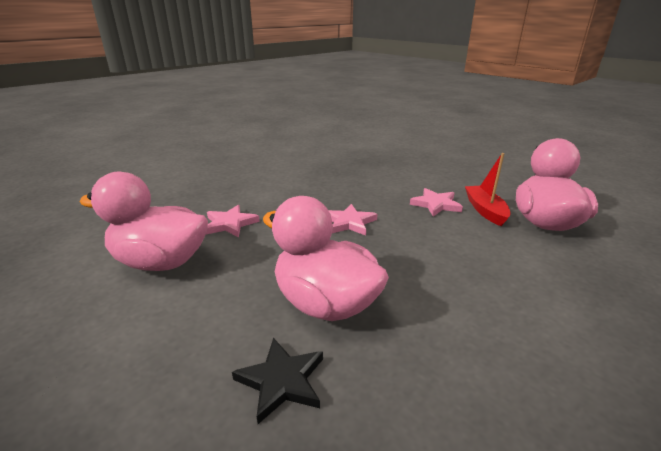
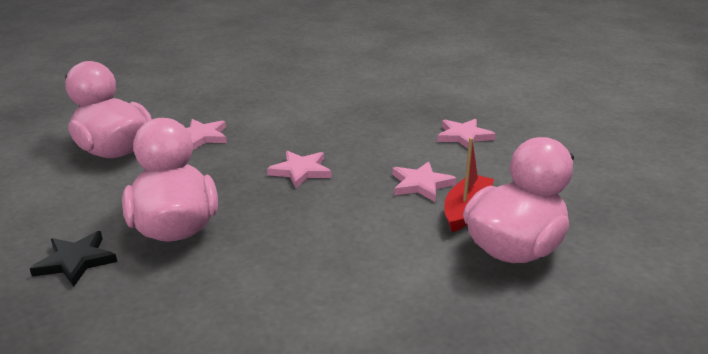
camera: 35 degrees right, 0 degrees up
none -> pink star [437,119,496,149]

